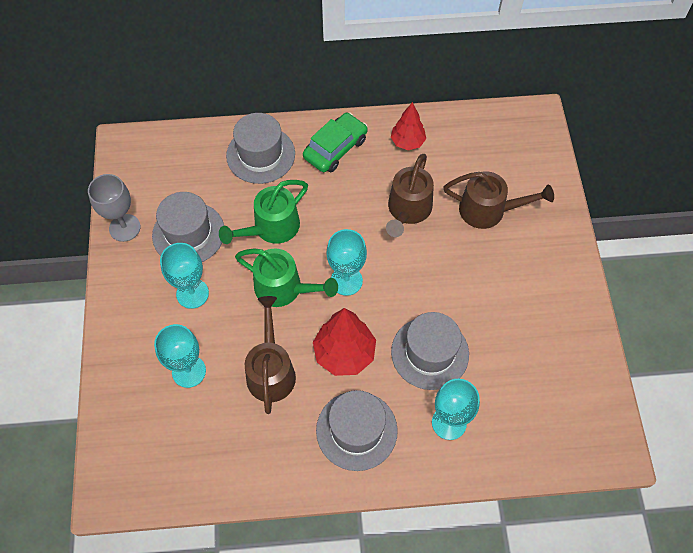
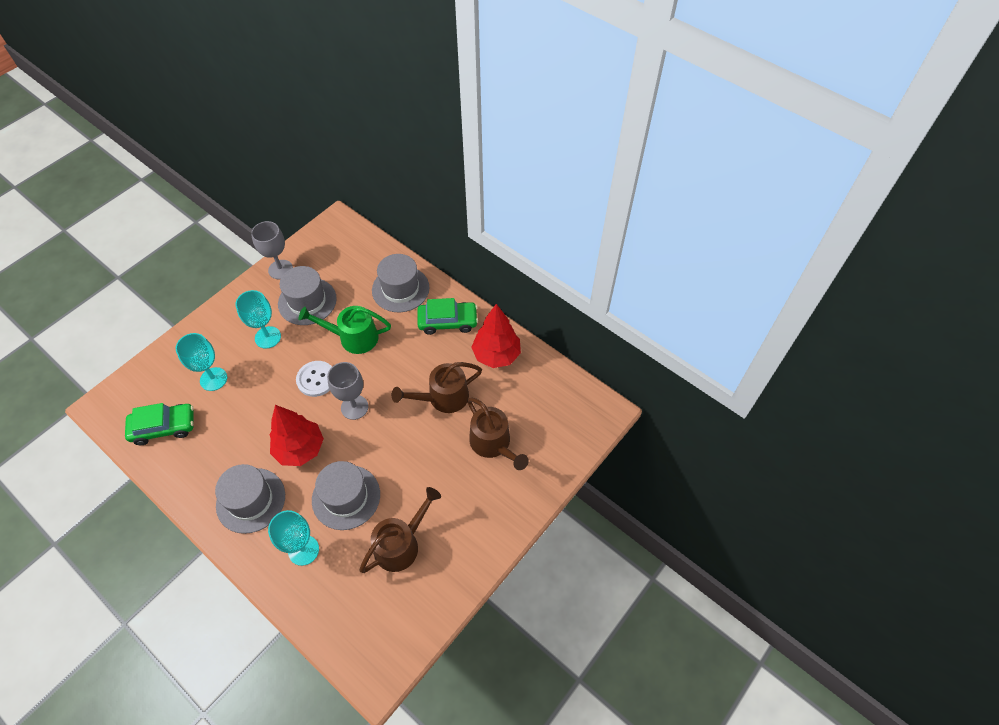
camera: 45 degrees right, 5 degrees down
green watering can [235,248,338,307] -> white button [296,361,332,397]
brown watering can [245,296,296,414] -> brown watering can moved to [359,487,441,573]
turquoise goblet [327,229,367,296] -> grey goblet [327,362,368,420]
red tree [391,102,426,150] -> red tree [471,304,521,368], size x1.55
none -> green car [125,403,194,445]

